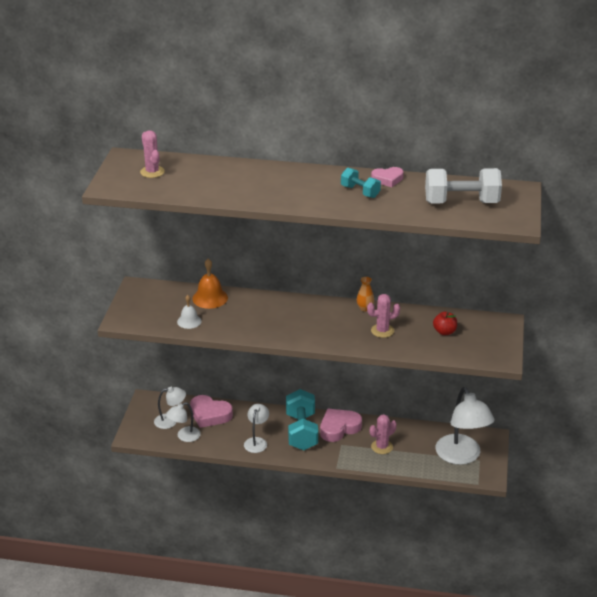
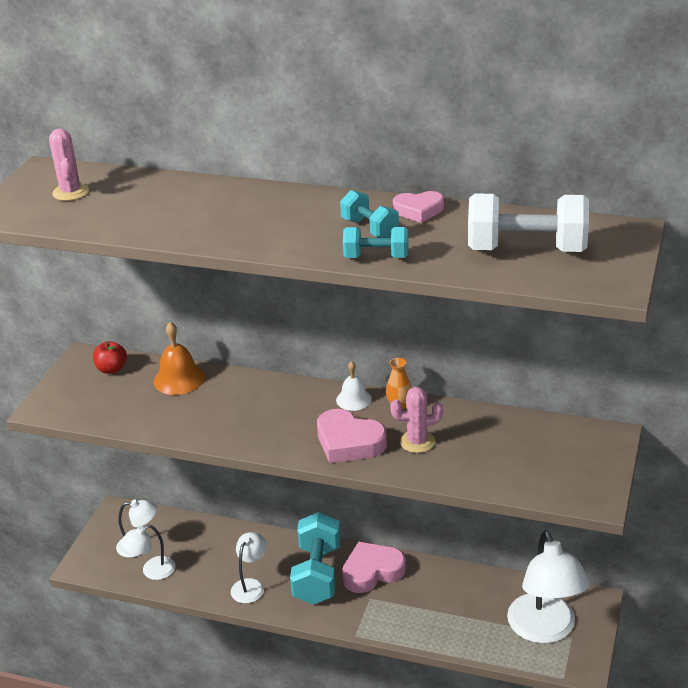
camera: 10 degrees right, 0 degrees up
white bell [177,295,202,329] -> white bell moved to [336,361,372,411]
pink heart [190,395,233,428] -> pink heart moved to [317,409,387,463]
pink cactus [370,414,397,454] -> none
red apple [433,312,457,335] -> red apple moved to [93,341,127,374]
none -> turquoise dumbbell [343,227,409,258]

